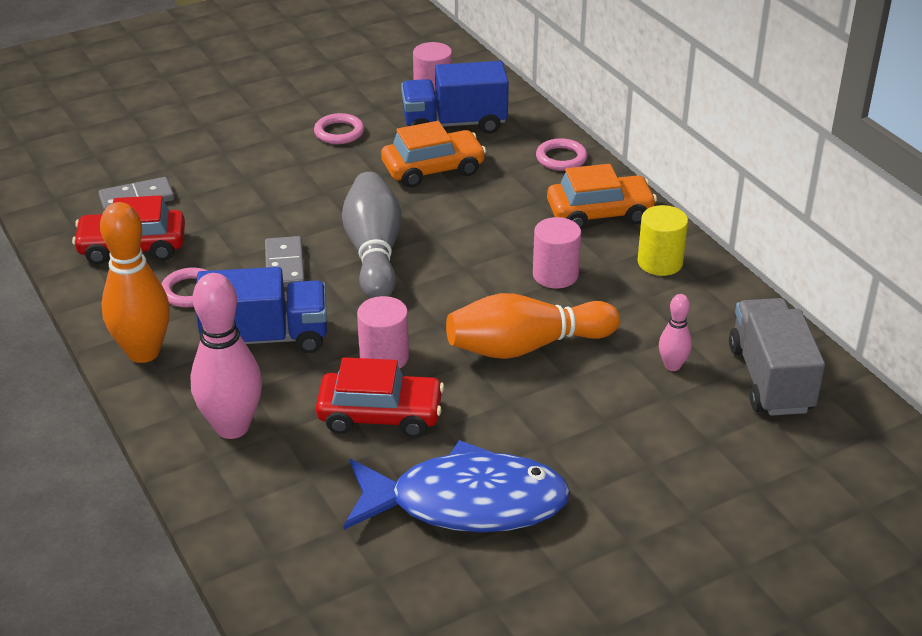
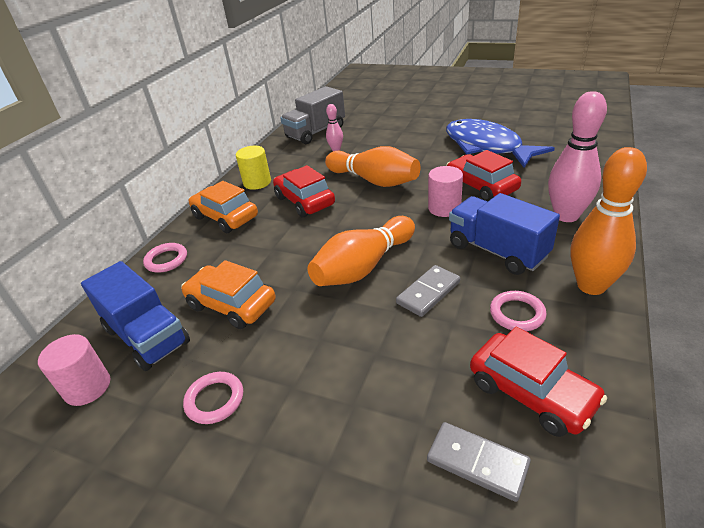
camera: 125 degrees left, 0 degrees up
grey bowling pin [342,172,401,298] -> orange bowling pin [308,216,415,286]
pink cylinder [533,217,581,288] -> red car [273,165,335,217]

